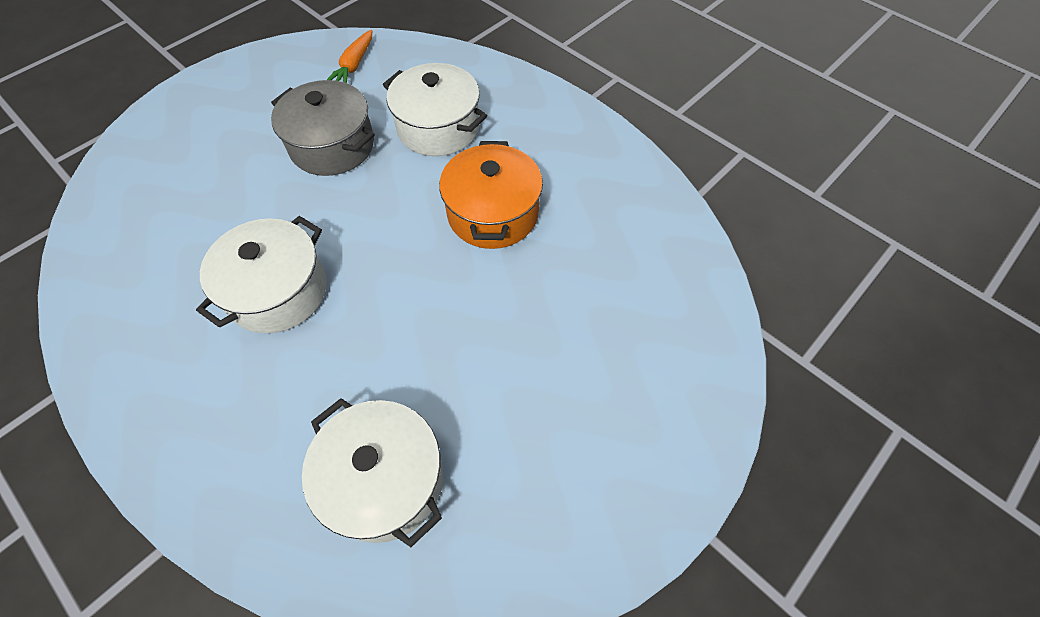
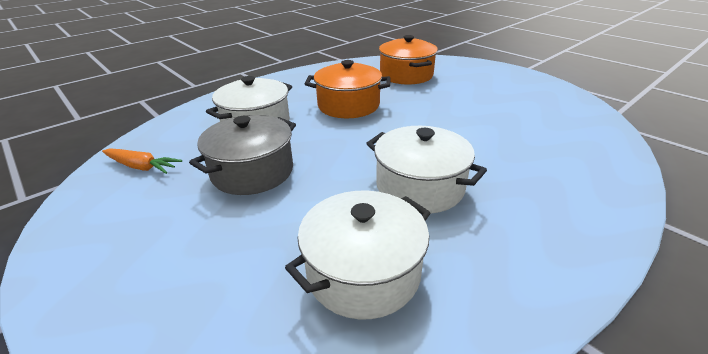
camera: 85 degrees left, 25 degrees down
white pot [302,398,443,547] -> white pot moved to [285,191,430,319]
none -> orange pot [379,35,438,84]

